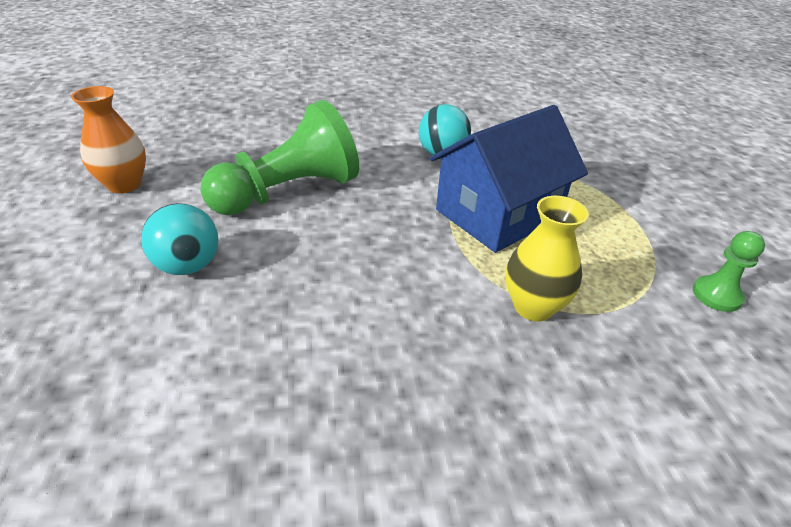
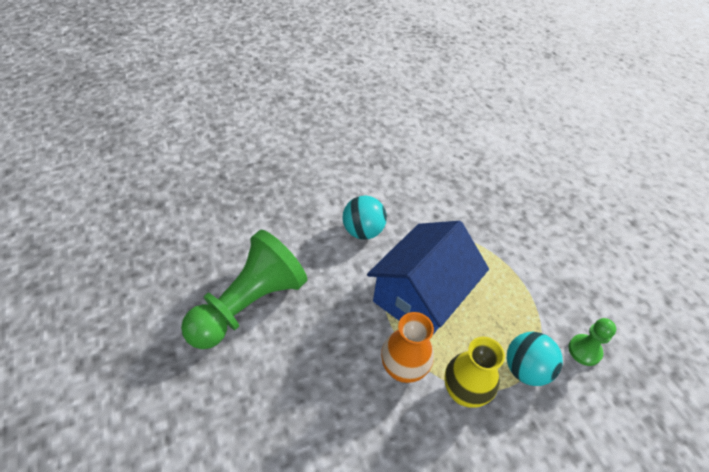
camera: 15 degrees left, 10 degrees up
orange vase [71,86,146,193] -> orange vase moved to [381,312,434,383]
turquoise ball [141,203,219,275] -> turquoise ball moved to [507,332,563,386]

